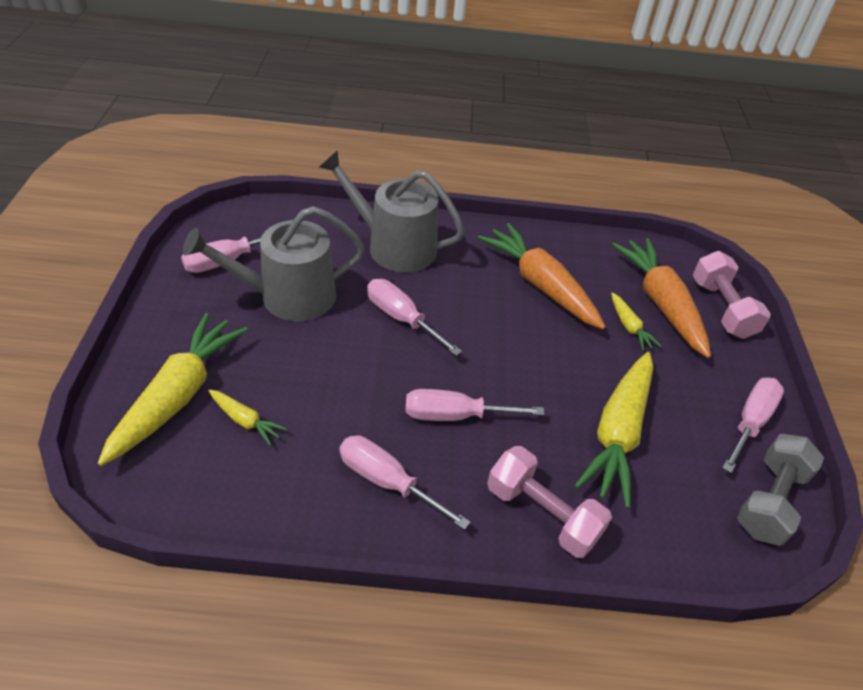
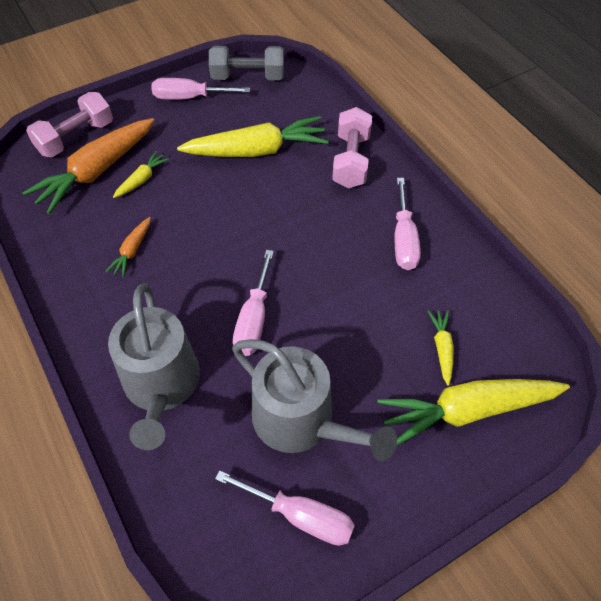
camera: 120 degrees left, 10 degrees up
pink screwdriver [406,389,545,421] -> none
orange carrot [478,223,606,329] -> orange carrot [105,217,151,278], size x0.47

